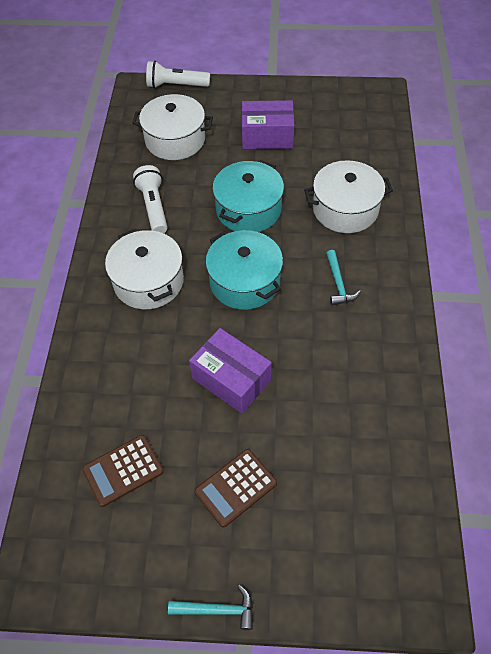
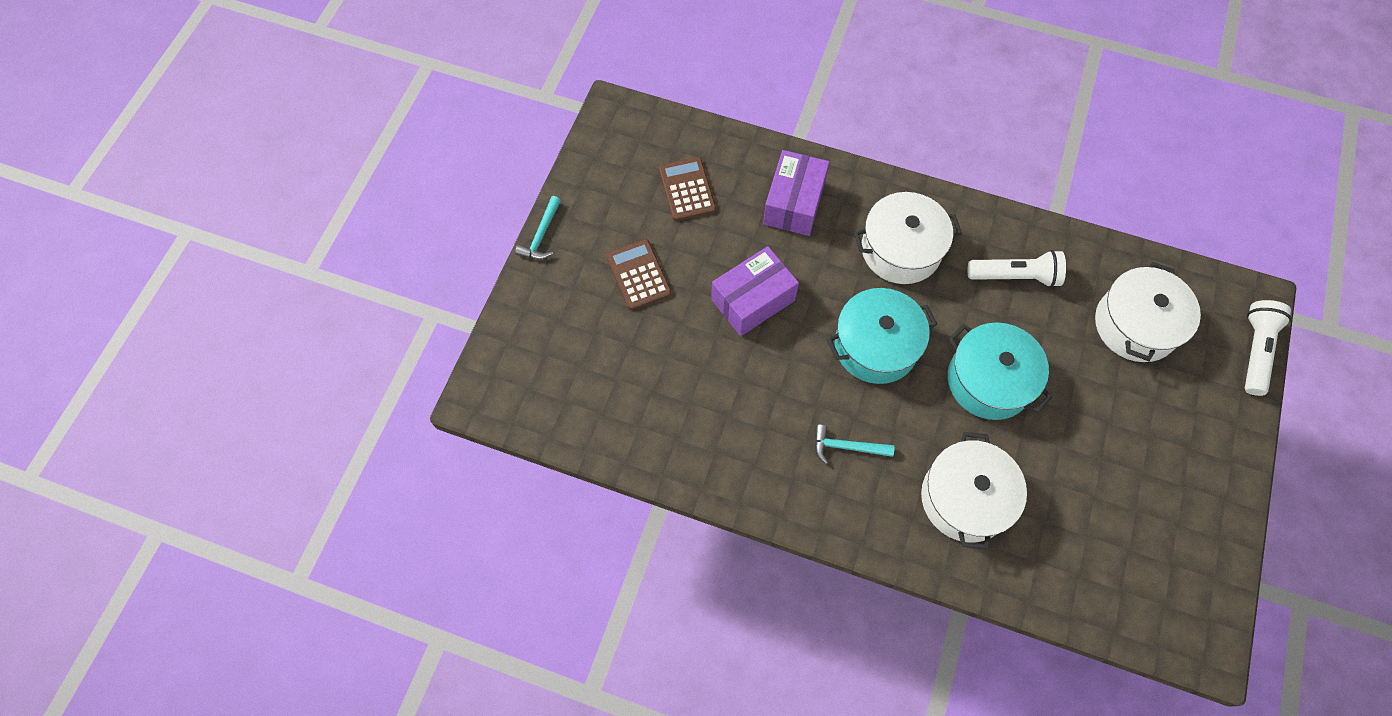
camera: 105 degrees right, 10 degrees up
purple box [242,100,295,149] -> purple box moved to [763,150,830,236]

